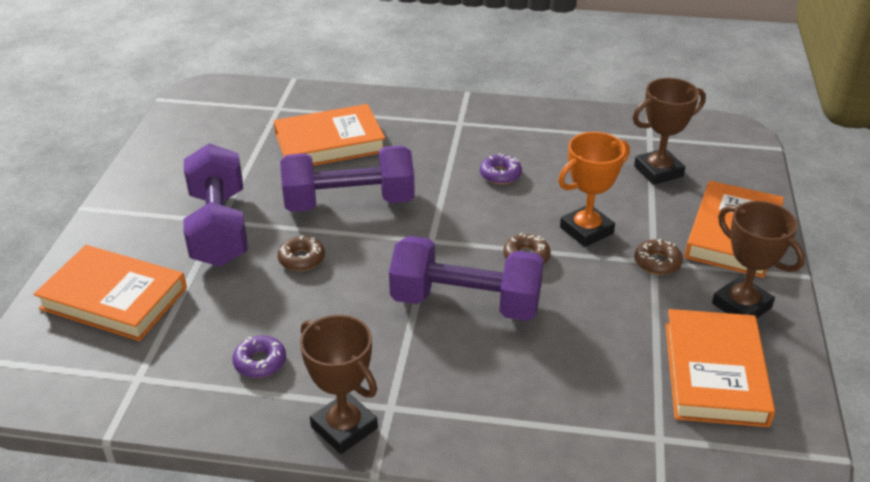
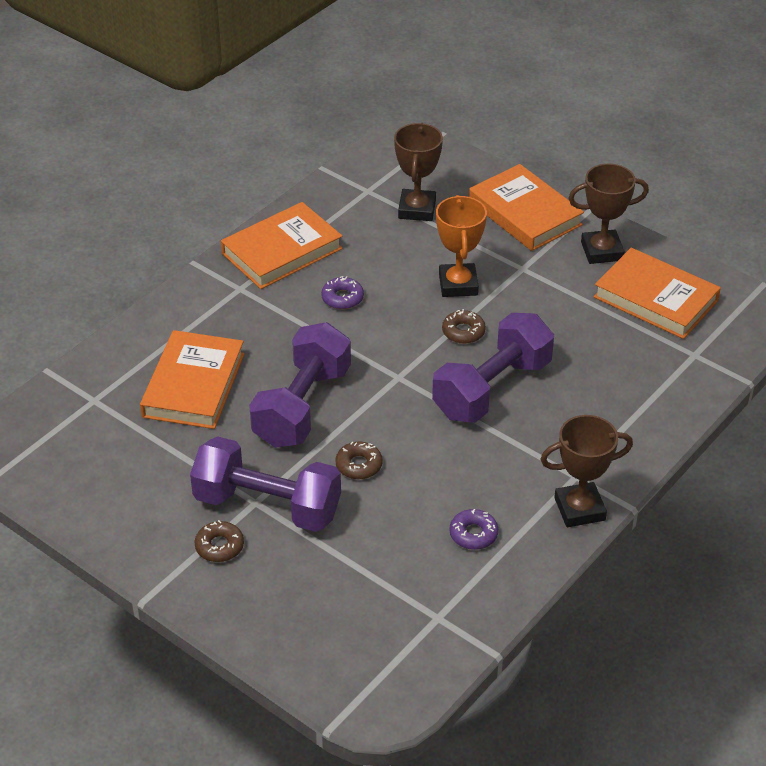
camera: 60 degrees left, 5 degrees up
orange book [34,245,187,341] -> orange book moved to [221,202,343,289]
brown donut [634,239,683,275] -> brown donut moved to [195,520,244,562]

